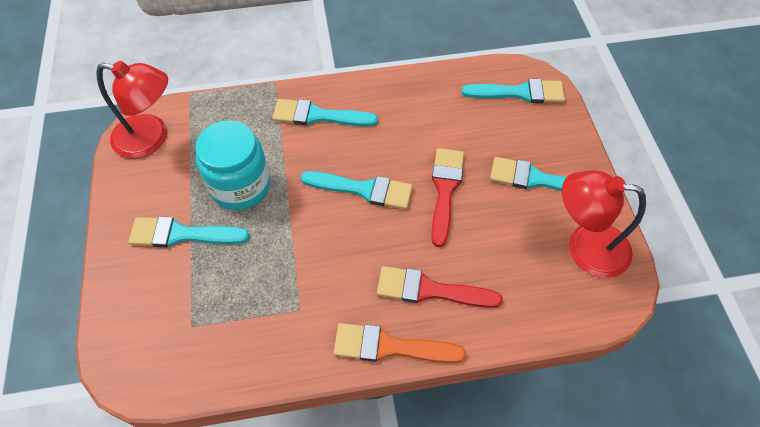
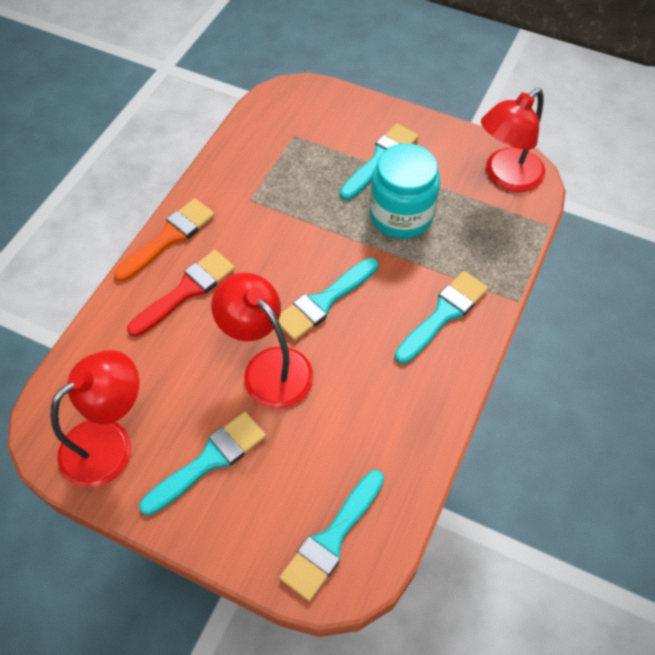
camera: 125 degrees right, 0 degrees up
red brush [431,148,464,247] -> red lamp [211,272,314,409]

